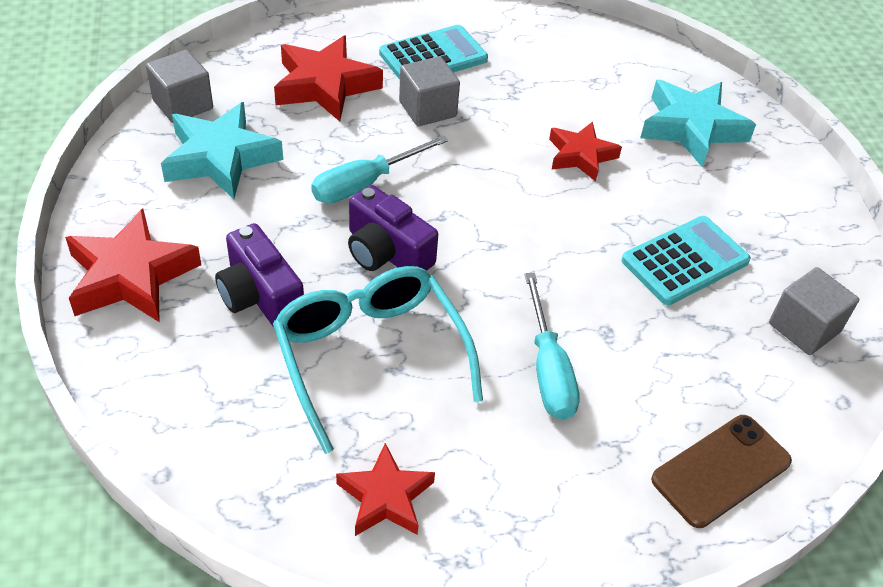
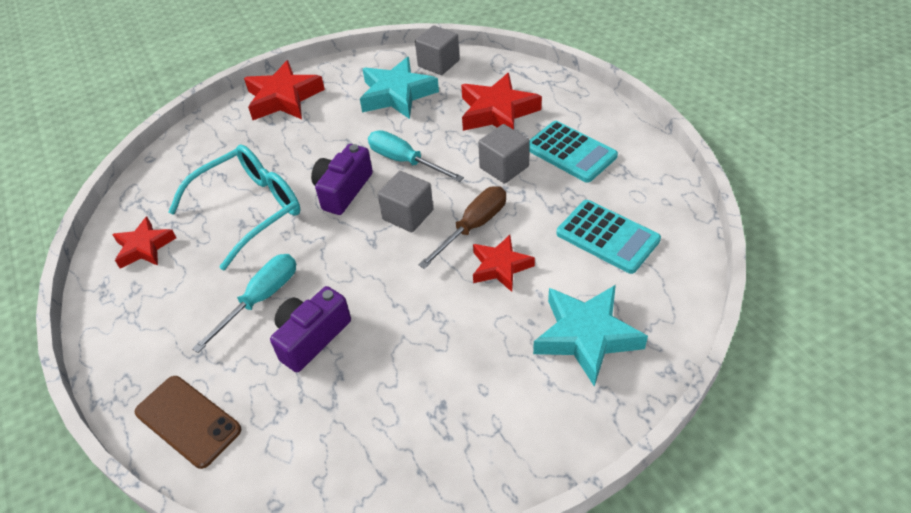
camera: 80 degrees right, 0 degrees up
purple camera [215,223,304,327] -> purple camera moved to [270,286,351,373]
turquoise screwdriver [525,273,580,420] -> turquoise screwdriver turned 150 degrees clockwise [192,254,296,353]
turquoise calculator [622,216,751,305] -> turquoise calculator moved to [556,200,661,274]
grey cube [769,267,859,355] -> grey cube moved to [378,171,433,232]
none -> brown screwdriver [418,186,506,269]

